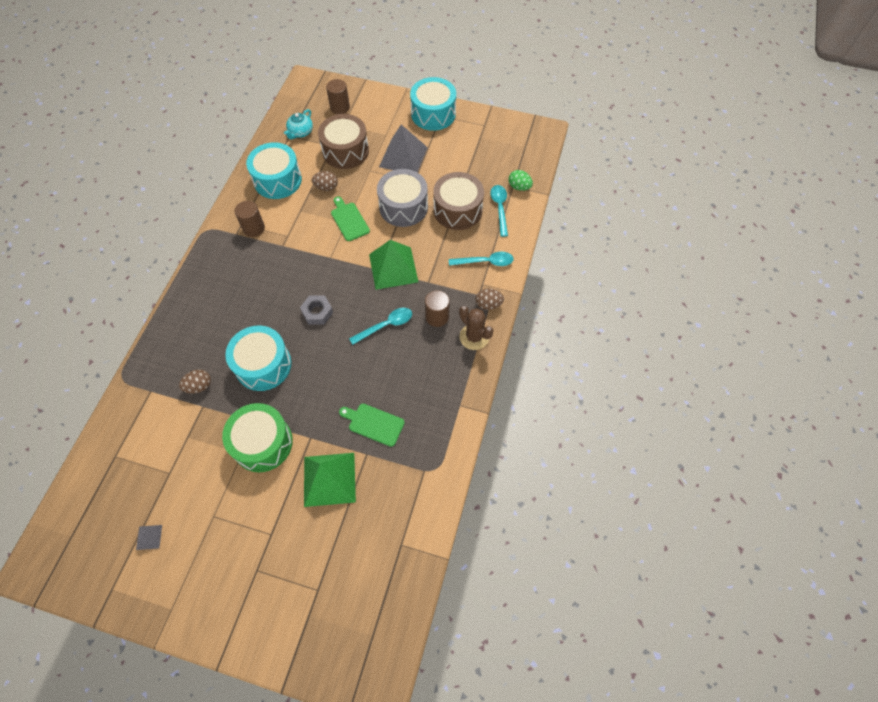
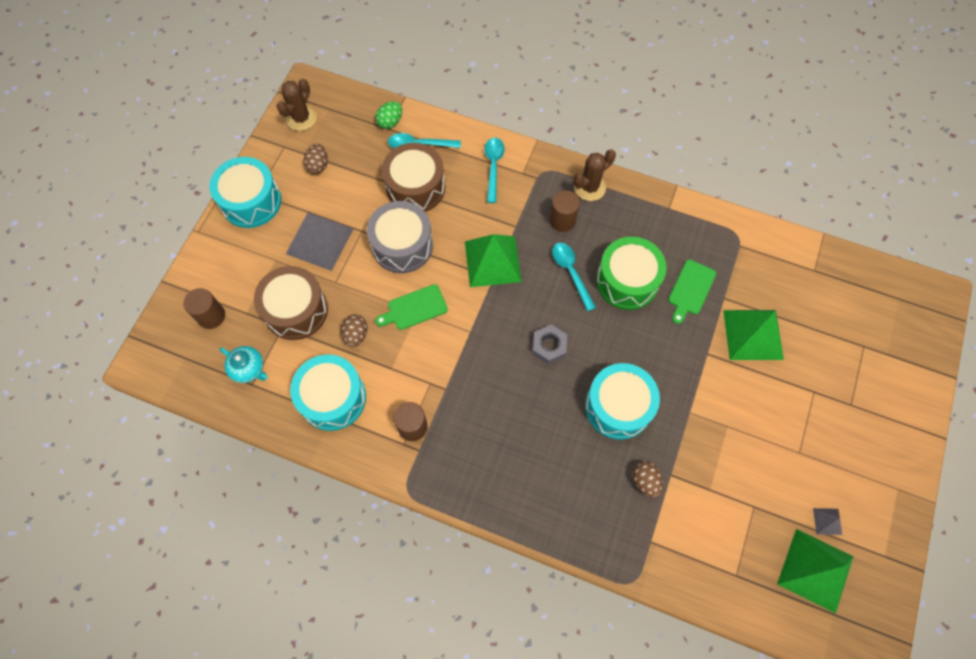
camera: 85 degrees left, 5 degrees up
green drum [222,403,293,472] -> green drum moved to [596,237,667,310]
brown egg [475,288,504,310] -> brown egg moved to [304,144,328,174]
none -> brown cactus [276,79,317,131]
none -> green pyramid [777,529,853,614]

